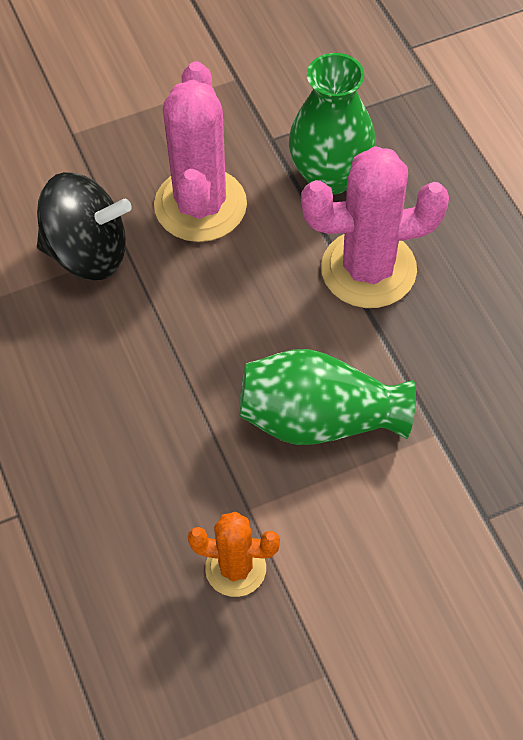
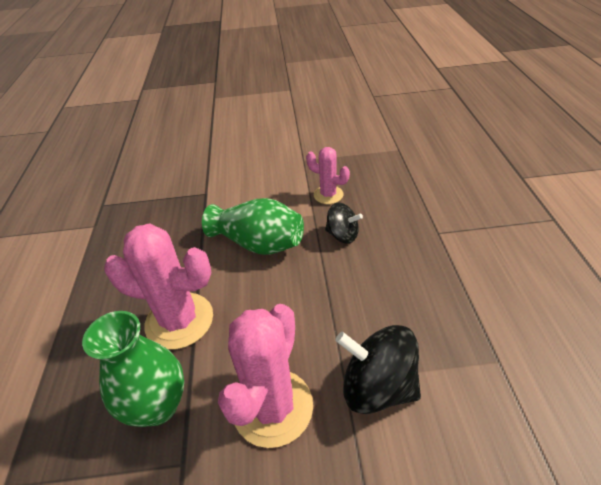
camera: 160 degrees left, 15 degrees down
orange cactus [188,512,280,597] -> pink cactus [306,147,350,204]
none -> black spinning top [325,203,363,244]

